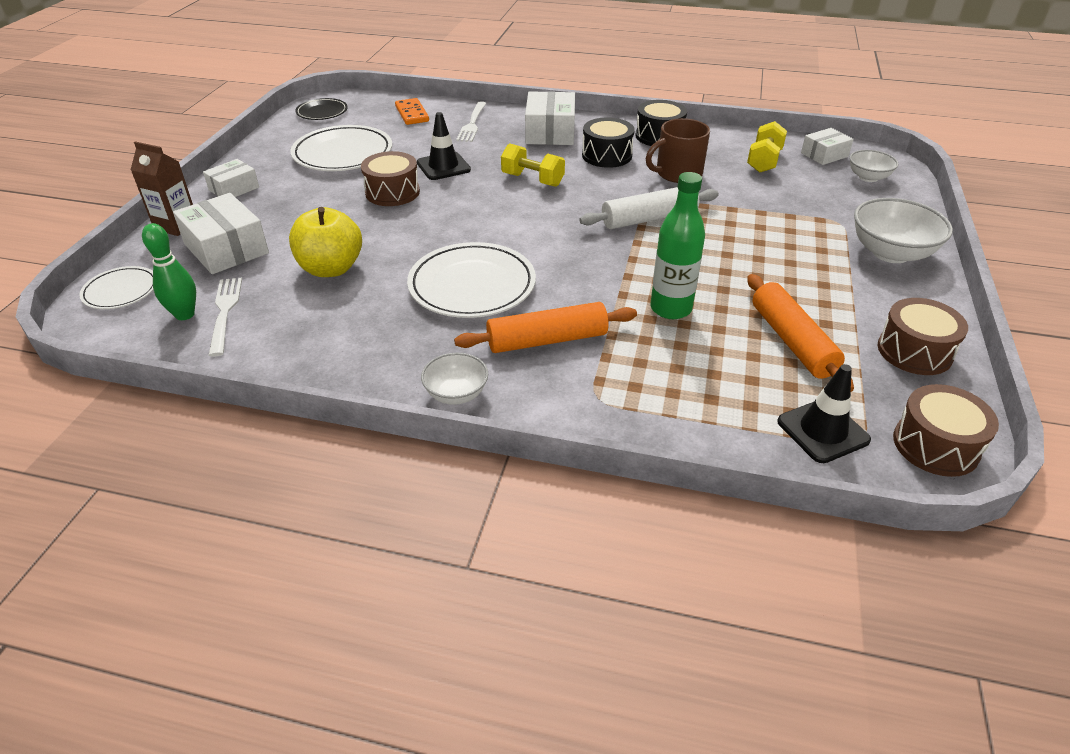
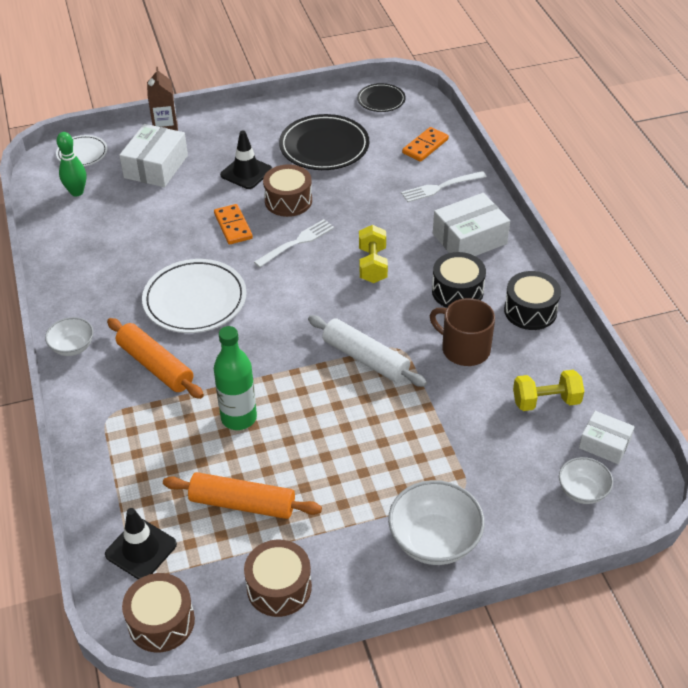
camera: 60 degrees right, 5 degrees up
white box [203,159,259,197] -> none
white fork [209,277,242,357] -> white fork moved to [254,219,334,267]
yellow apple [289,207,362,277] -> none
white plate [290,125,392,171] -> black plate [279,114,369,170]
black traffic cone [417,112,471,180] -> black traffic cone moved to [220,131,272,189]
orange rolling pin [747,274,854,392] -> orange rolling pin turned 60 degrees clockwise [163,472,322,519]
none -> orange domino [214,204,253,245]

